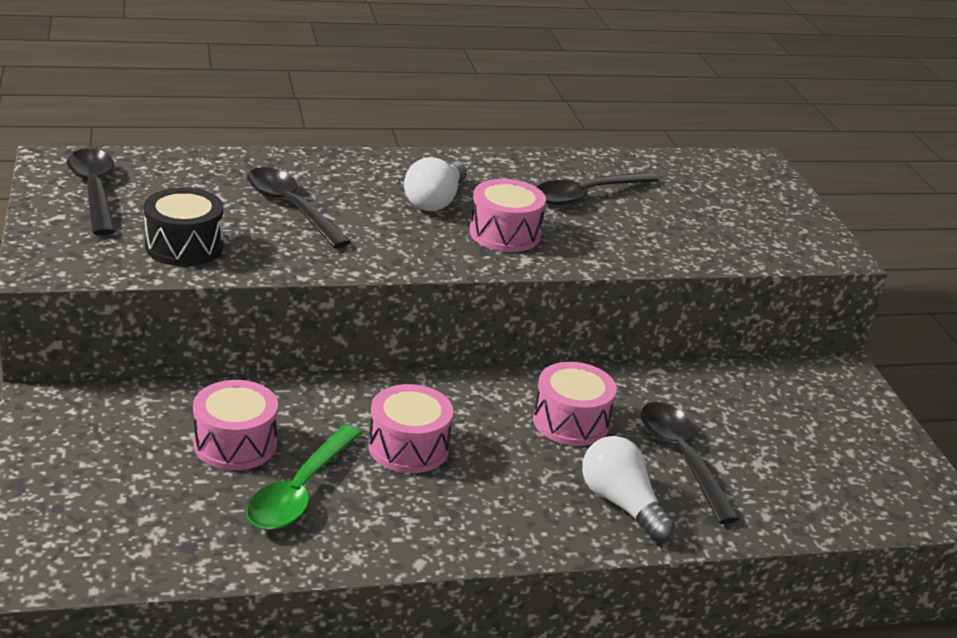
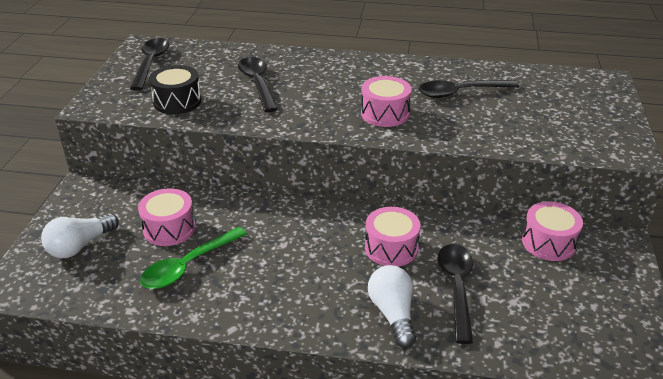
camera: 25 degrees right, 5 degrees up
pink drum [368,384,453,473] -> pink drum moved to [522,201,583,261]
white light bulb [404,157,467,211] -> white light bulb moved to [41,213,119,258]

